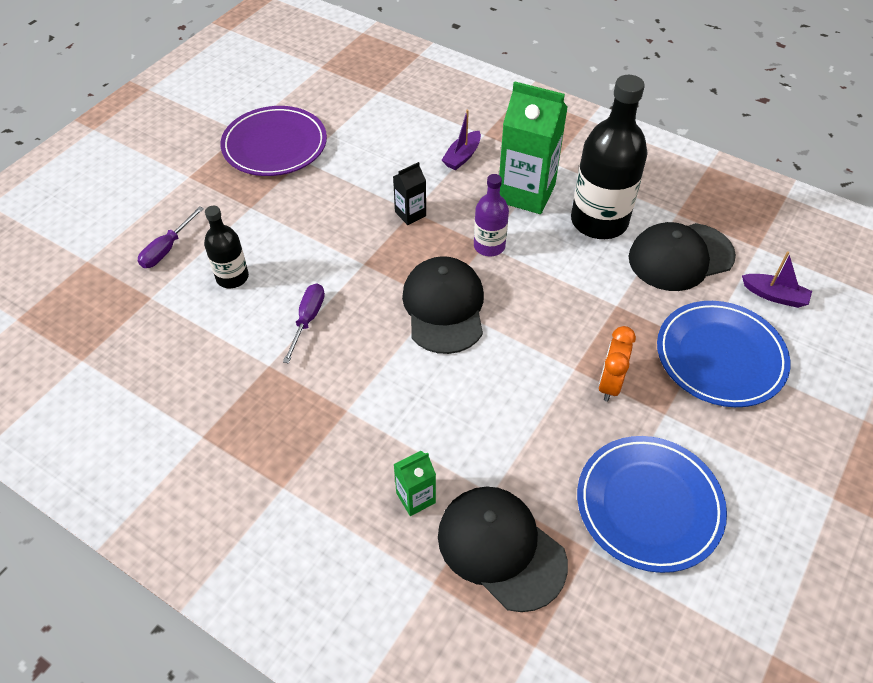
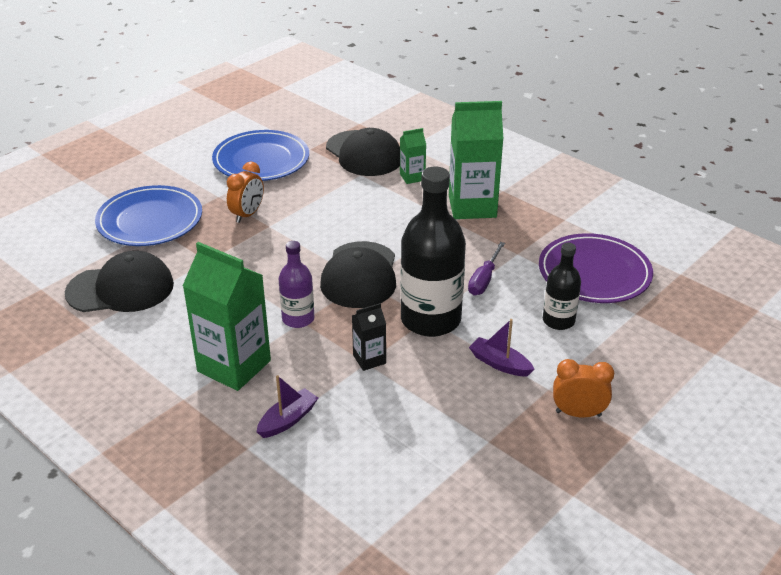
camera: 170 degrees left, 15 degrees down
purple screwdriver [138,206,204,268] -> none
purple plate [221,106,327,176] -> purple plate moved to [539,233,653,303]
black bottle [571,75,648,239] -> black bottle moved to [400,166,466,337]
purple boat [742,251,812,308] -> purple boat moved to [469,319,535,376]
none -> green carton [449,101,503,219]
none -> orange clock [553,359,614,418]

